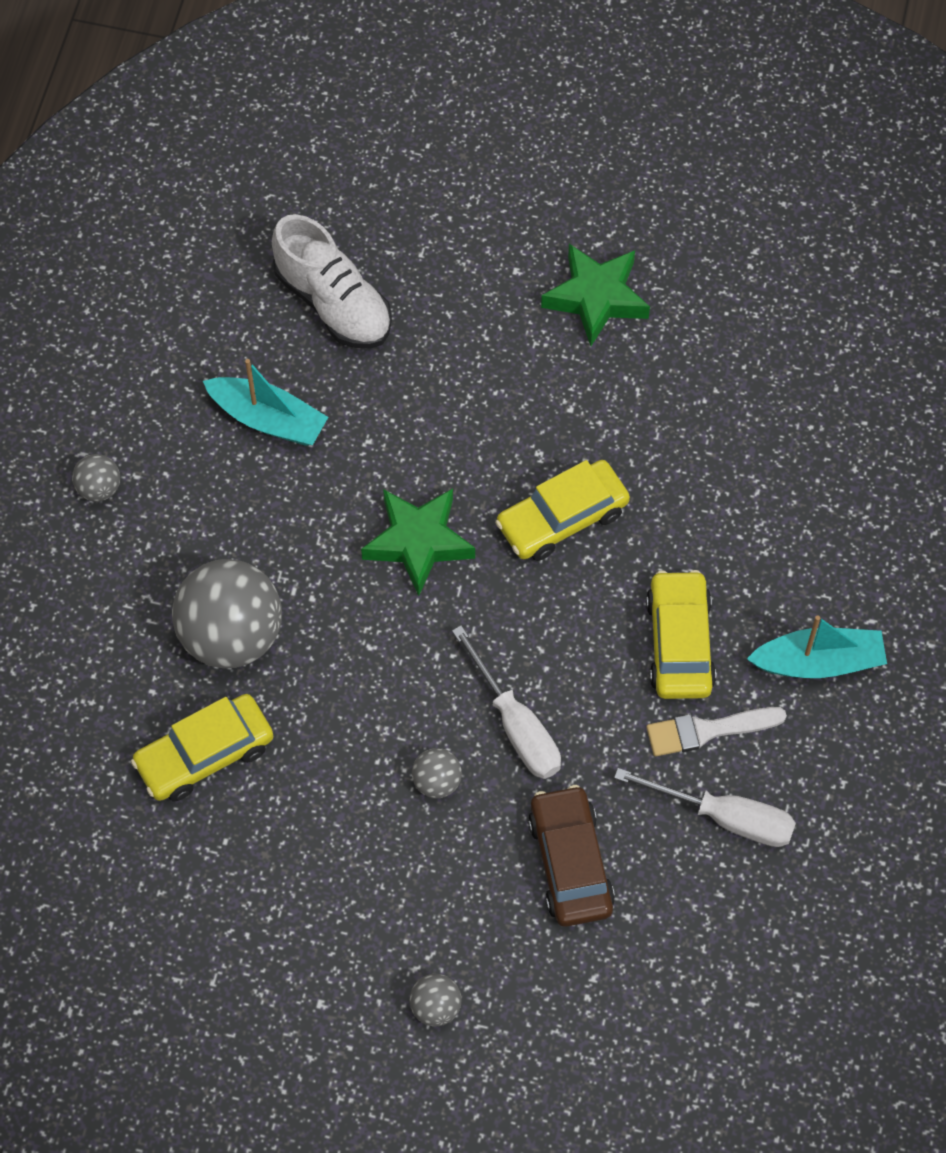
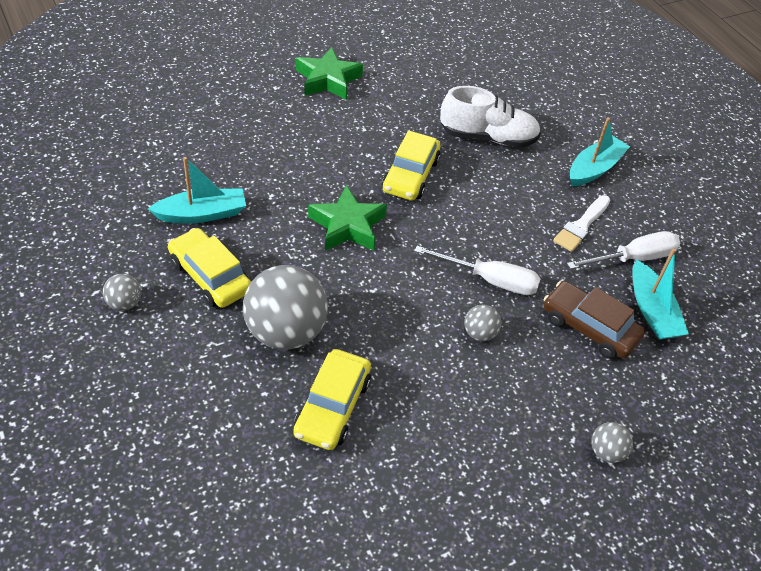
camera: 45 degrees left, 15 degrees down
white shoe [272,214,392,349] -> white shoe moved to [440,86,541,148]
yellow car [646,570,716,699] -> yellow car moved to [168,228,251,308]
none -> turquoise boat [632,248,689,340]

